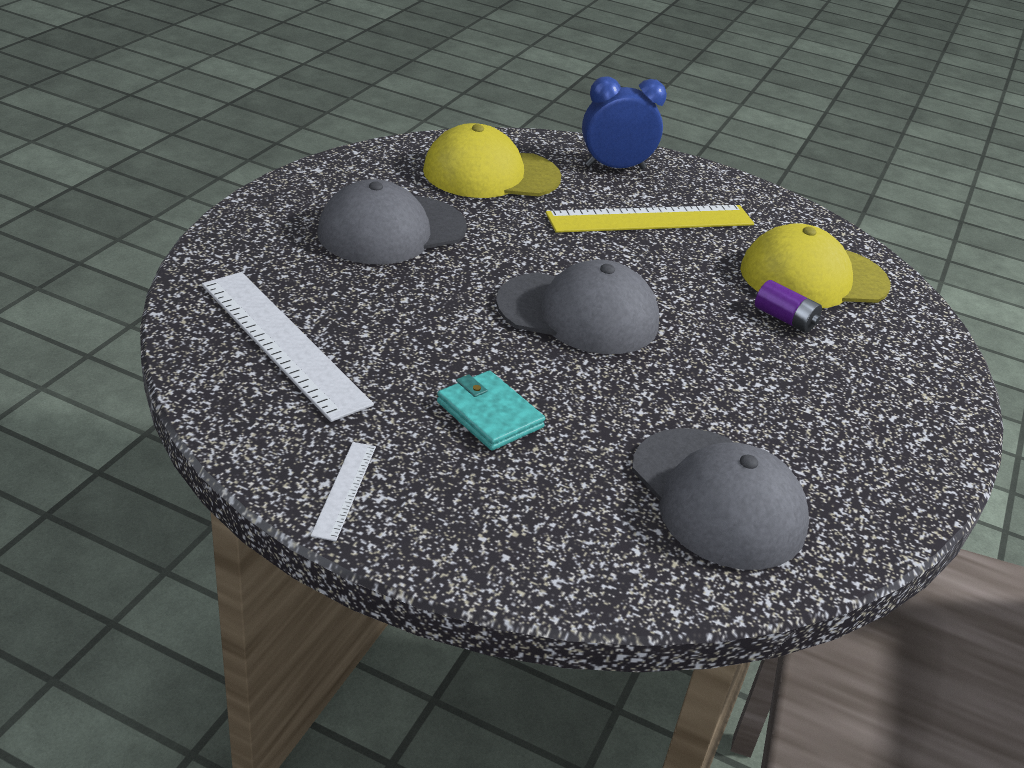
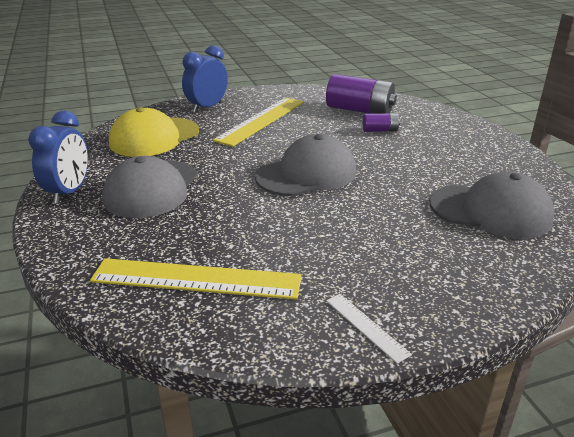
camera: 40 degrees left, 5 degrees down
white ruler [202,272,374,422] -> yellow ruler [90,258,302,300]
turquoise wallet [437,371,545,451] -> none
yellow cap [740,223,890,308] -> purple battery [326,74,397,114]
none -> blue clock [28,111,88,204]

